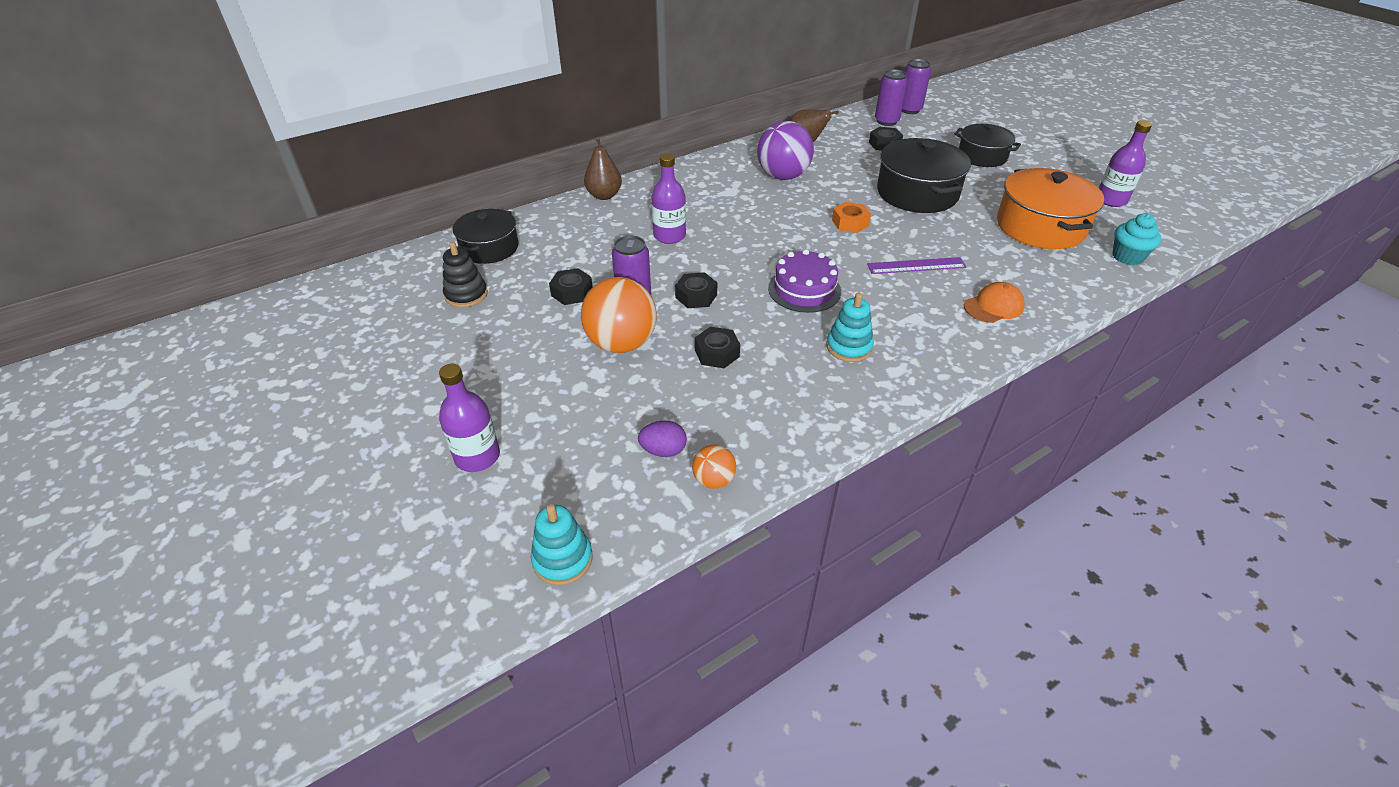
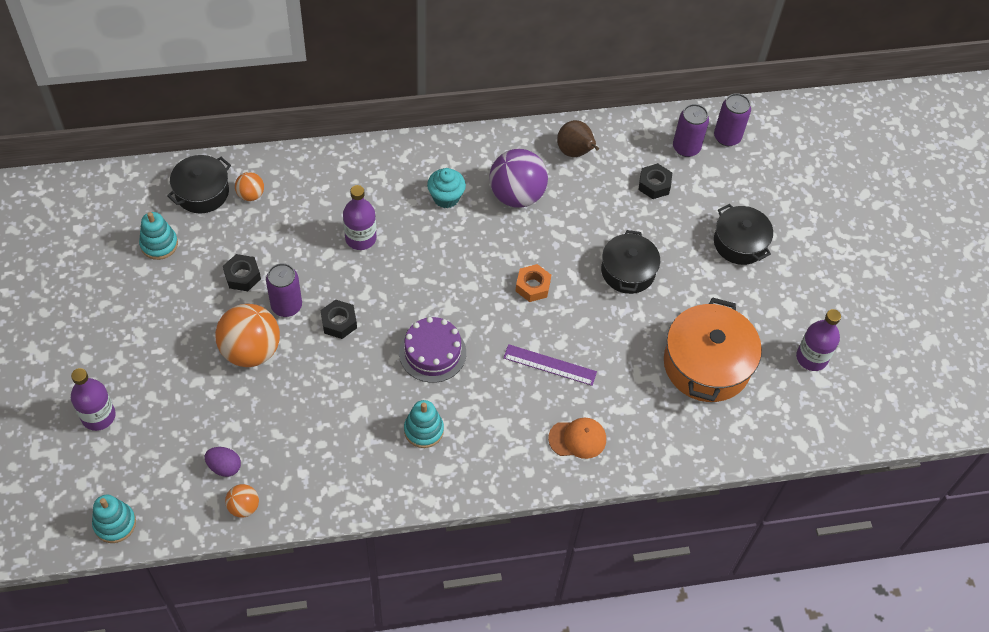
camera: 20 degrees right, 15 degrees up
black stacking toy [443,242,488,308] -> turquoise stacking toy [139,212,178,260]
brown pear [584,137,622,200] -> none
black nut [695,327,740,368] -> none
black pot [877,138,971,213] -> black pot [601,230,660,294], size x0.64
turquoise cupcake [1113,213,1162,265] -> turquoise cupcake moved to [427,168,466,208]
none -> orange ball [235,172,264,201]

